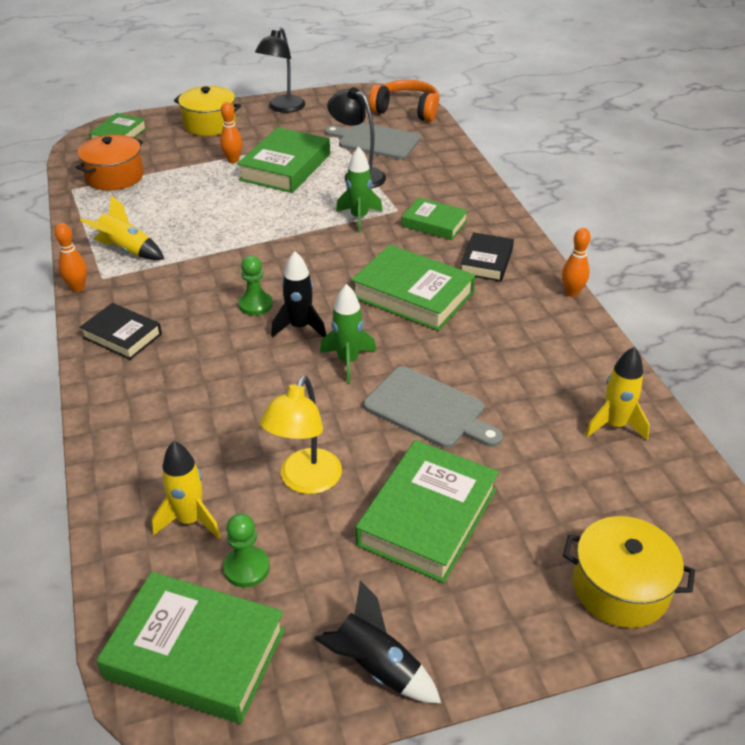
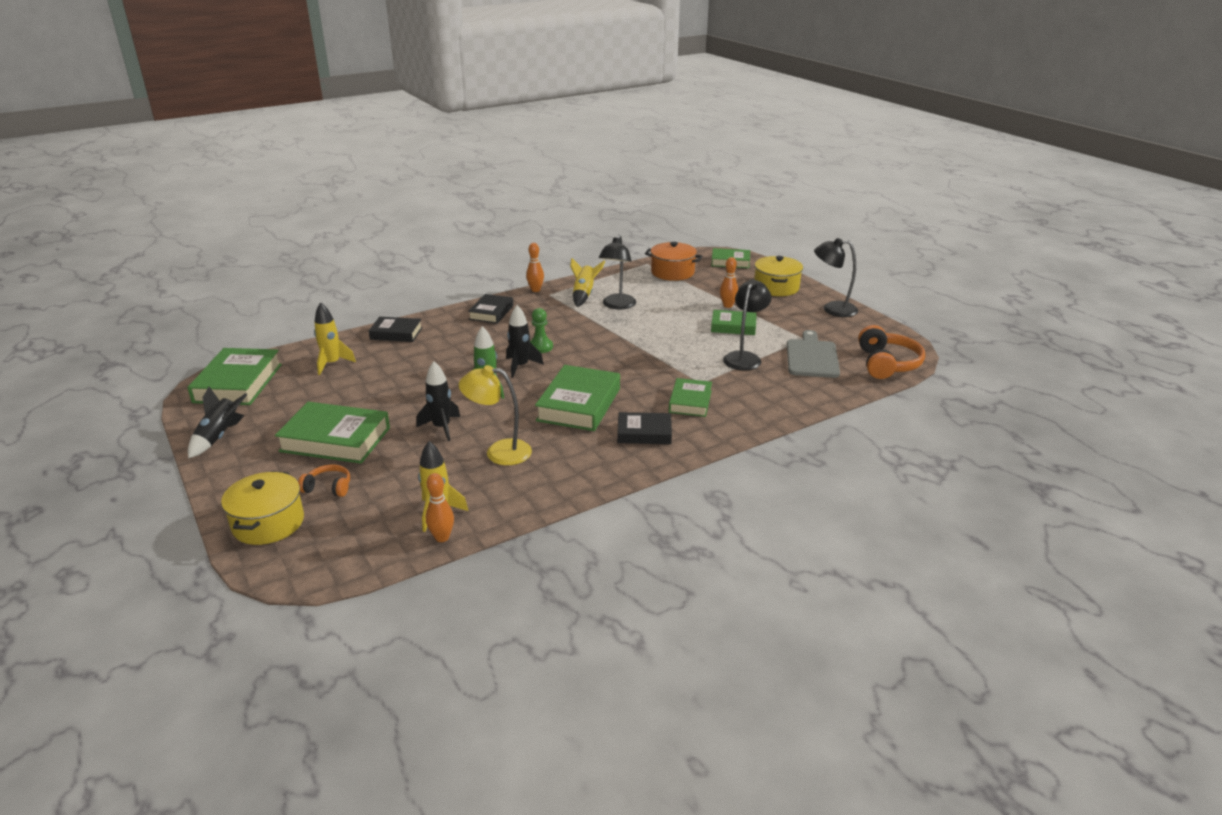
camera: 75 degrees right, 10 degrees down
green pawn [223,514,270,588] -> none
green book [237,127,330,193] -> green book [711,310,757,335], size x0.61
yellow lamp [260,376,342,494] -> yellow lamp moved to [459,365,532,465]
green rocket [336,147,382,233] -> none
grey cutting board [364,366,503,448] -> black rocket [416,361,460,441]
orange bowling pin [562,228,591,297] -> orange bowling pin moved to [426,473,454,542]
none -> orange headphones [298,465,350,497]
none -> black book [369,317,423,342]
none -> black lamp [599,235,636,310]

